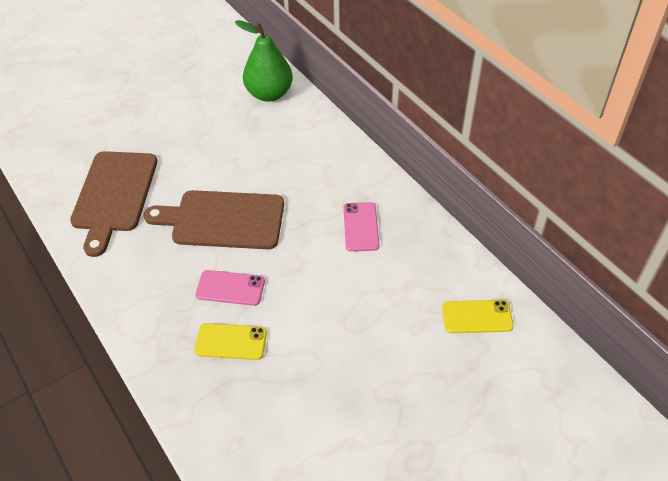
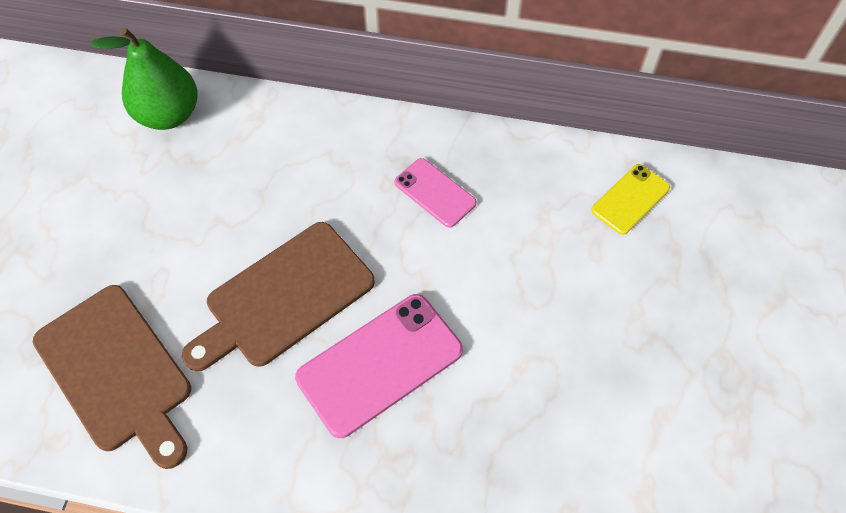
camera: 45 degrees left, 10 degrees up
yellow phone [195,323,267,360] -> none
pink phone [196,270,265,306] -> pink phone [295,294,463,438], size x1.74

